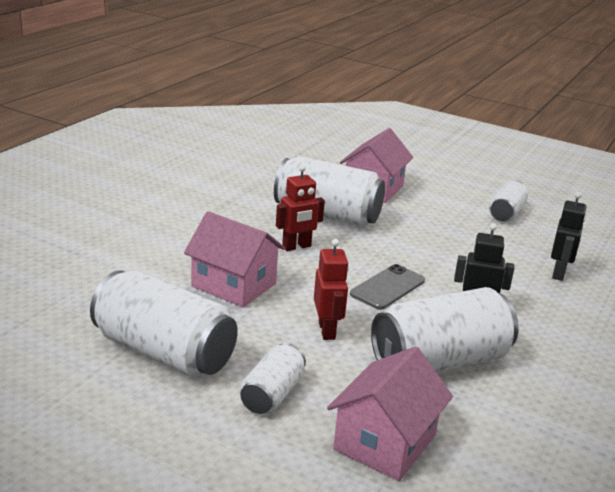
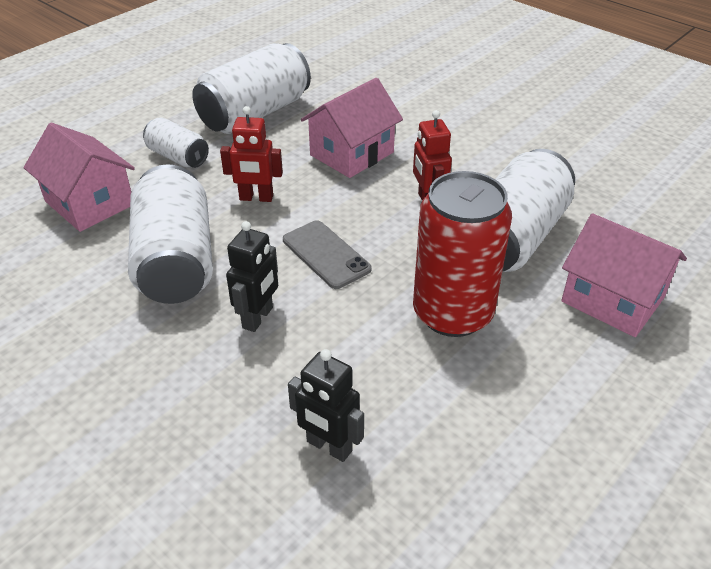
camera: 105 degrees right, 15 degrees up
white can [489,181,528,222] -> none
none -> red can [413,171,512,337]

